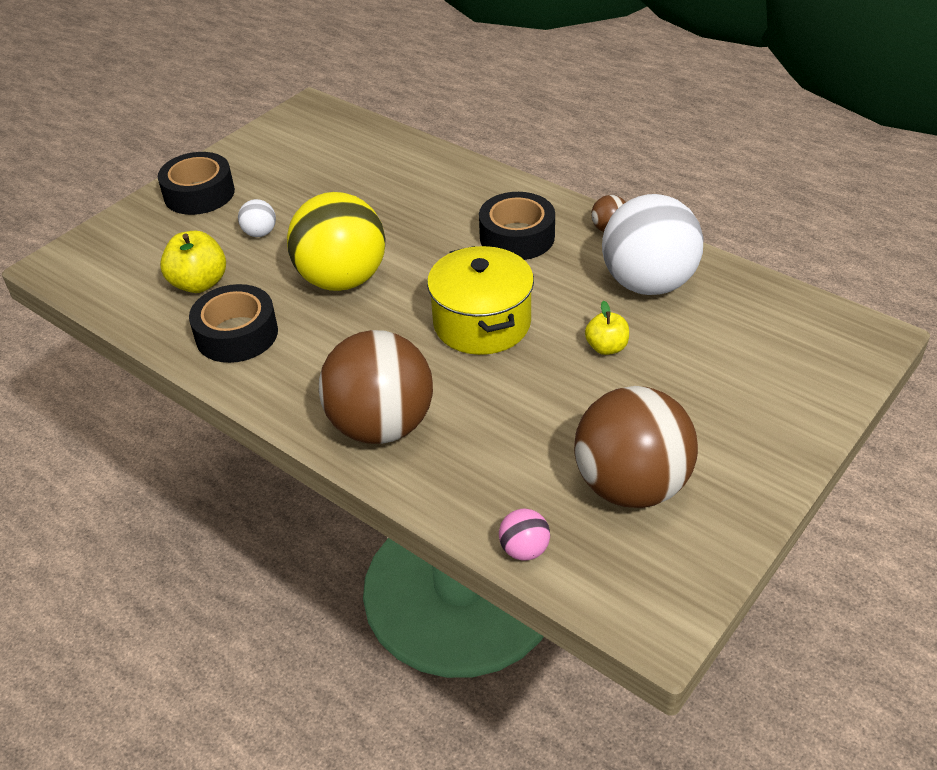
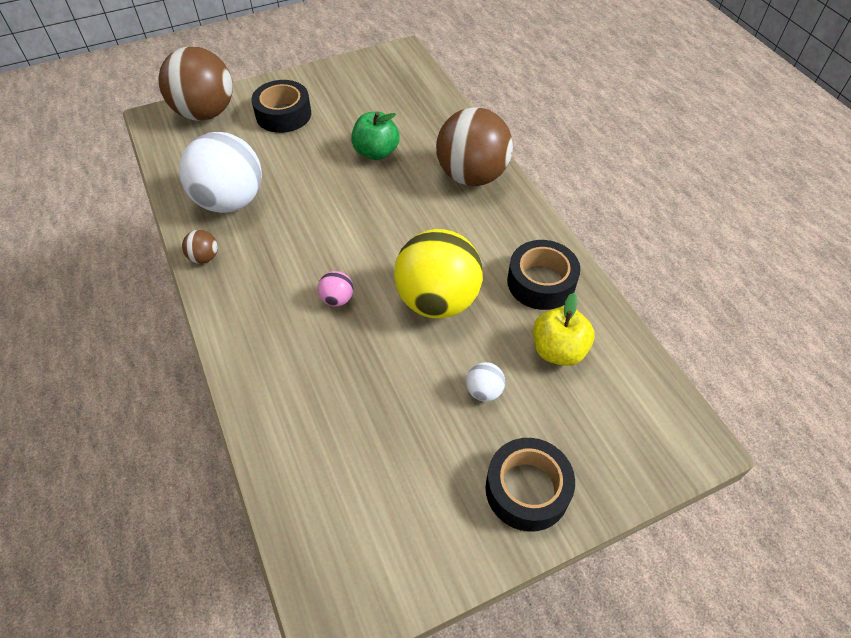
camera: 155 degrees left, 10 degrees up
yellow pot [427,246,534,355] -> none
black tape [479,192,555,260] -> black tape moved to [251,80,311,133]
pink ball [499,508,550,561] -> pink ball moved to [318,271,353,307]
brown ball [574,386,698,508] -> brown ball moved to [158,47,233,121]
yellow apple [585,300,629,355] -> none
none -> green apple [351,112,400,160]

